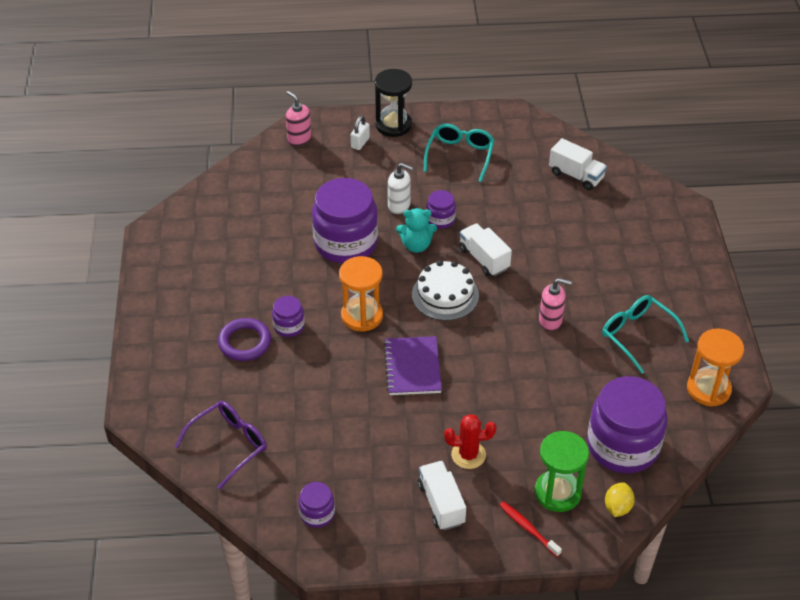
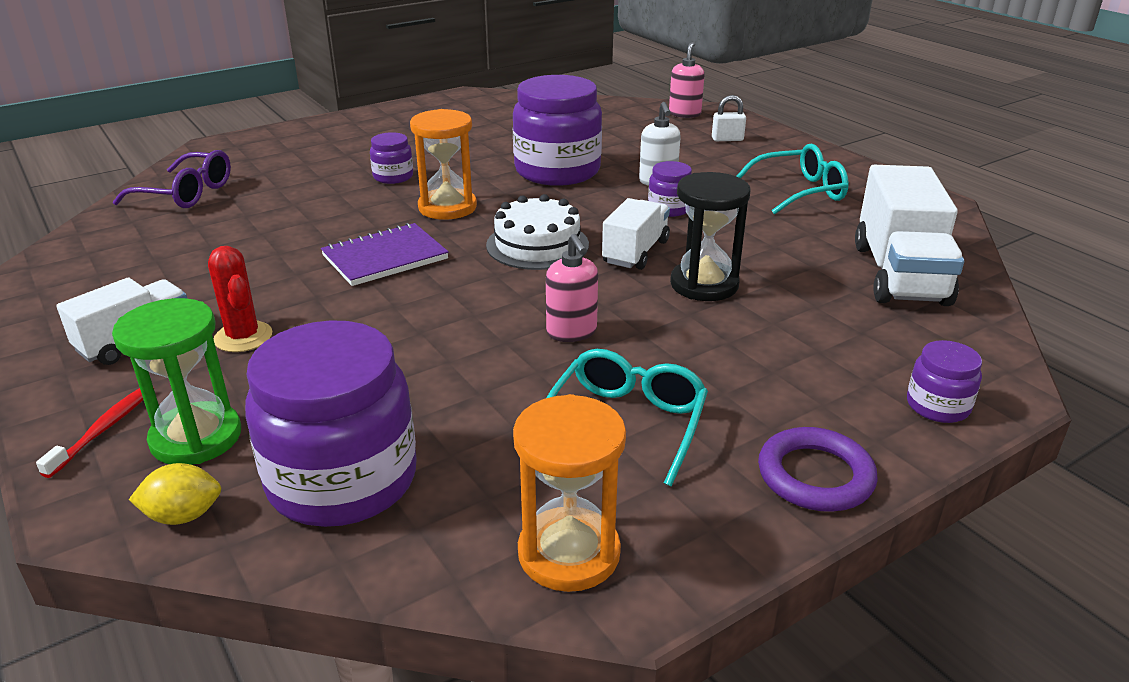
camera: 60 degrees right, 15 degrees down
purple ring [218,318,271,361] -> purple ring moved to [758,427,878,512]
purple jar [298,482,335,528] -> purple jar moved to [907,340,982,423]
black hourglass [375,69,412,137] -> black hourglass moved to [670,172,751,301]
turquoise teddy bear [396,208,437,253] -> none
white truck [549,138,607,190] -> white truck [855,165,964,306], size x1.64

